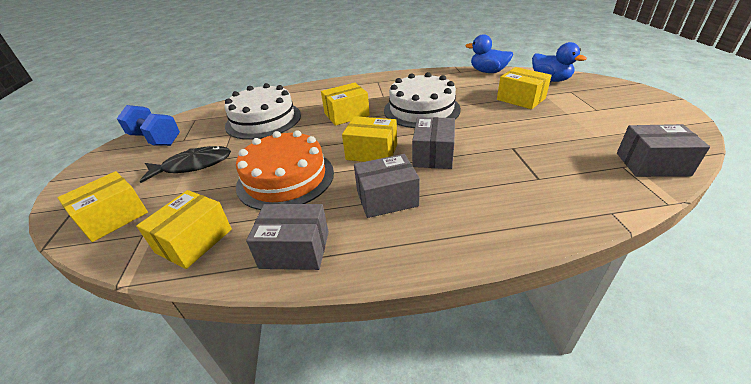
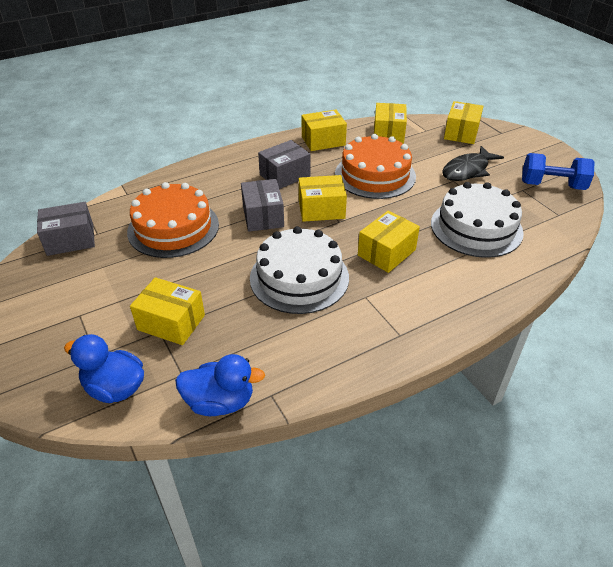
camera: 155 degrees right, 5 degrees up
grey box [246,204,329,270] -> yellow box [302,110,347,151]
none -> orange cake [127,182,219,258]

